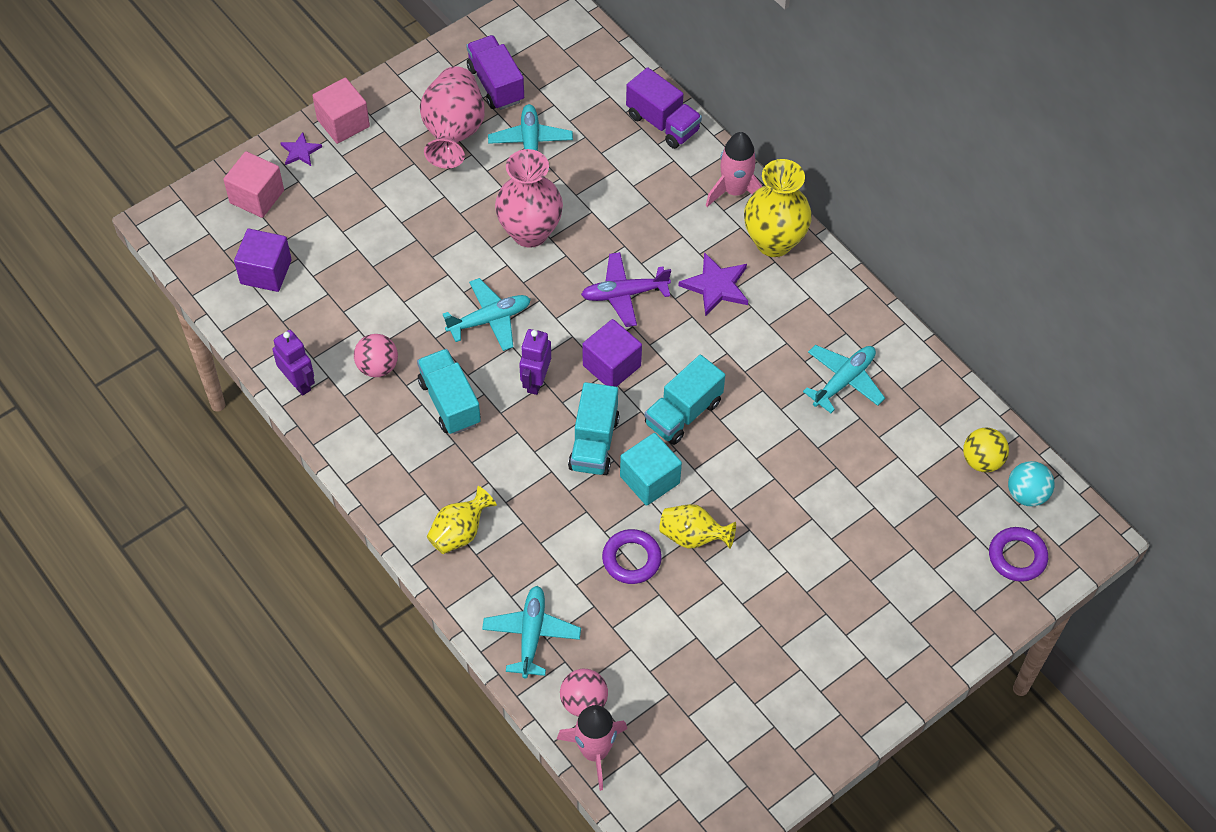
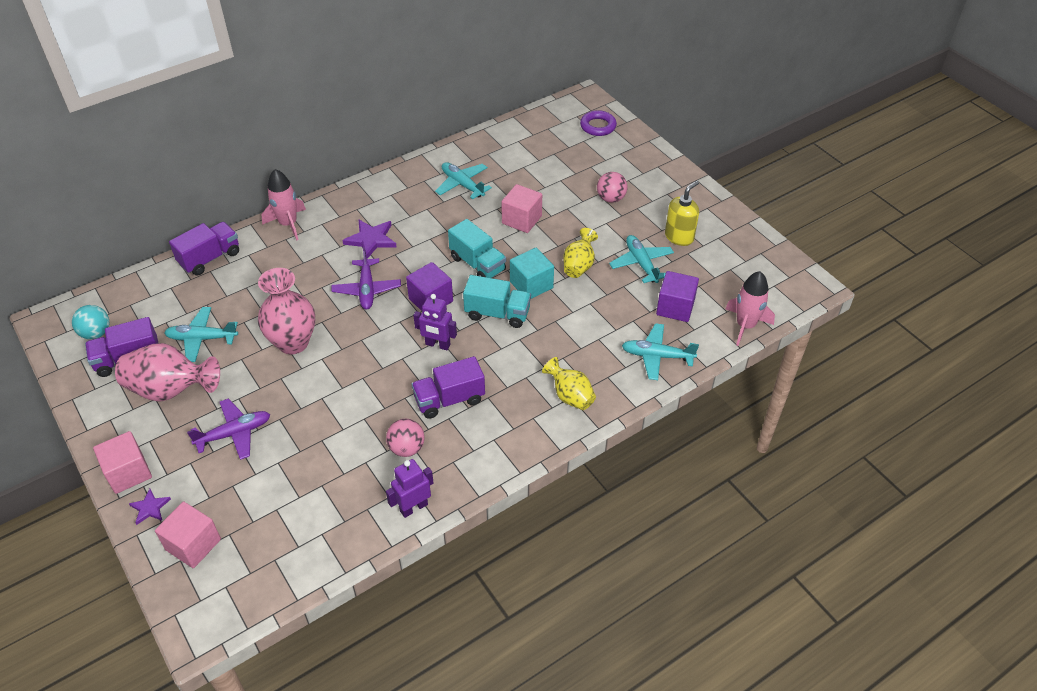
camera: 85 degrees left, 10 degrees down
purple cube [234,229,292,292] -> purple cube moved to [656,271,699,322]
turquoise truck [417,349,481,435] -> purple truck [411,356,485,419]
turquoise plane [442,278,531,351] -> turquoise plane moved to [609,235,674,283]
pink ball [560,669,608,717] -> pink ball moved to [597,172,627,203]
purple ring [602,529,662,584] -> none
yellow vase [744,159,812,257] -> none
yellow ball [963,427,1009,473] -> none
turquoise ball [1008,461,1055,507] -> turquoise ball moved to [72,305,109,339]
none -> purple plane [187,398,270,460]
none -> pink cube [501,184,542,233]
none -> yellow soap dispenser [665,180,699,246]

